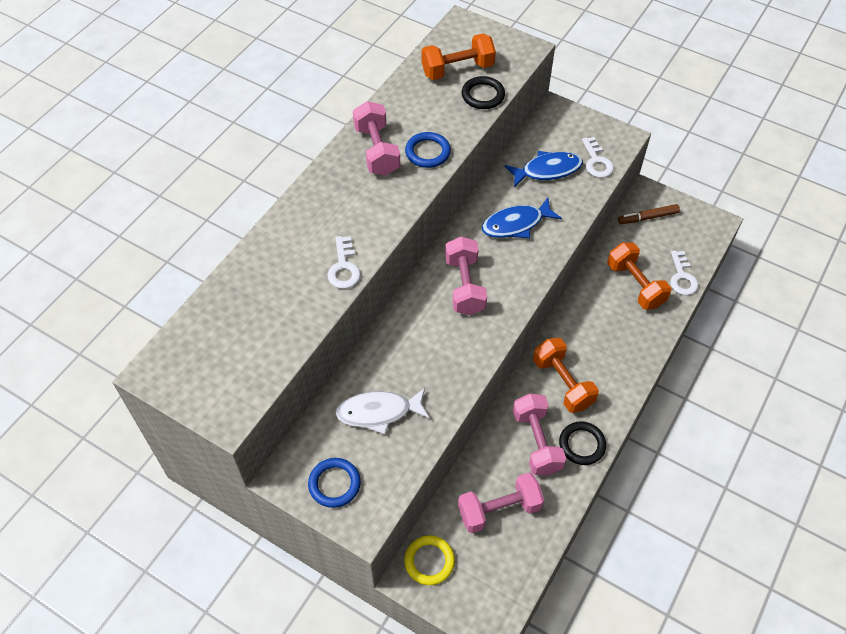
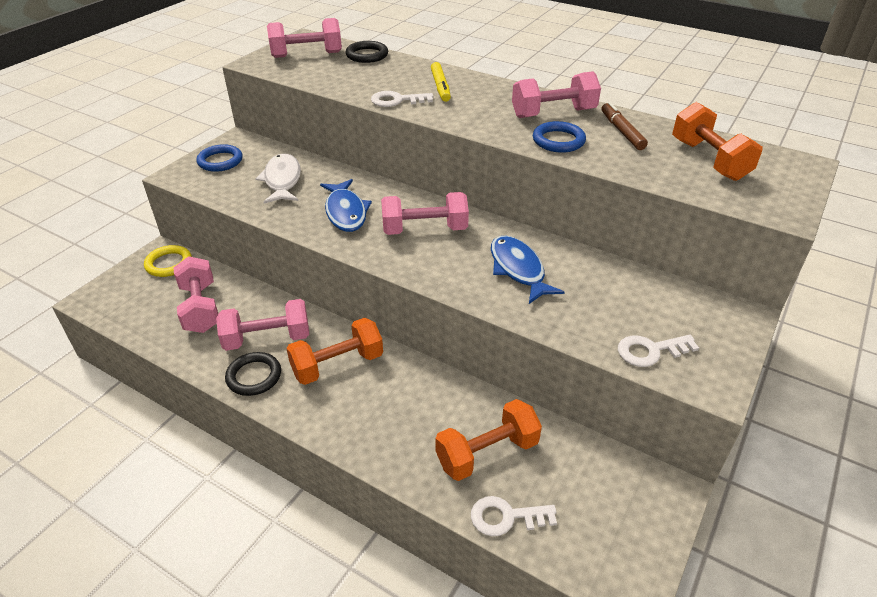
camera: 90 degrees right, 15 degrees down
black ring [462,76,505,109] -> black ring moved to [346,41,388,63]
blue fish [505,151,583,187] -> blue fish moved to [320,179,372,232]
brown marker [618,204,680,224] -> brown marker moved to [602,102,648,150]
none -> pink dumbbell [267,18,342,58]
none -> yellow marker [431,62,451,102]

